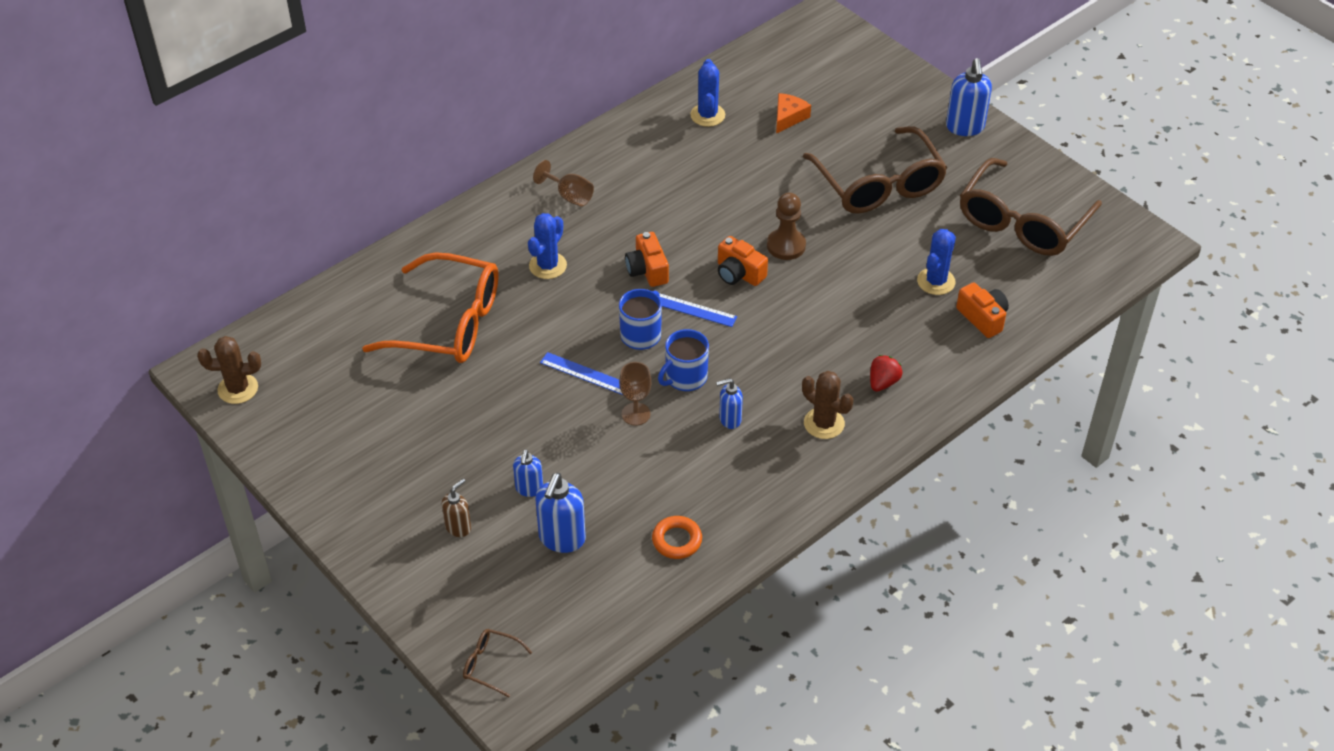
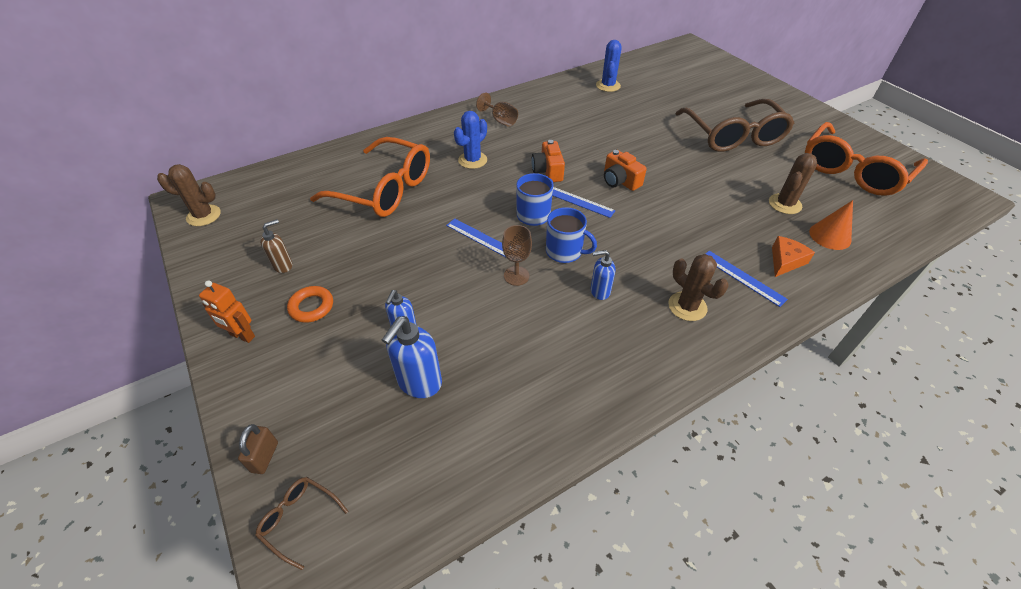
camera: 10 degrees right, 0 degrees up
brown soap dispenser [442,478,471,537] -> brown soap dispenser moved to [260,219,292,273]
orange ring [652,516,702,559] -> orange ring moved to [287,286,333,323]
blue mug [658,329,709,391] -> blue mug turned 120 degrees counterclockwise [546,207,597,263]
brown pawn [767,193,806,260] -> none
orange cheese [776,93,811,134] -> orange cheese moved to [772,236,815,277]
red strawberry [870,355,903,392] -> blue ruler [706,251,788,307]
blue cactus [917,229,956,295] -> brown cactus [769,153,817,214]
blue soap dispenser [946,58,992,136] -> none
orange camera [956,282,1009,338] -> orange cone [809,200,853,250]
brown glasses [960,158,1102,256] -> orange glasses [805,122,928,196]
none -> orange robot [199,281,255,343]
none -> brown padlock [238,424,278,474]

